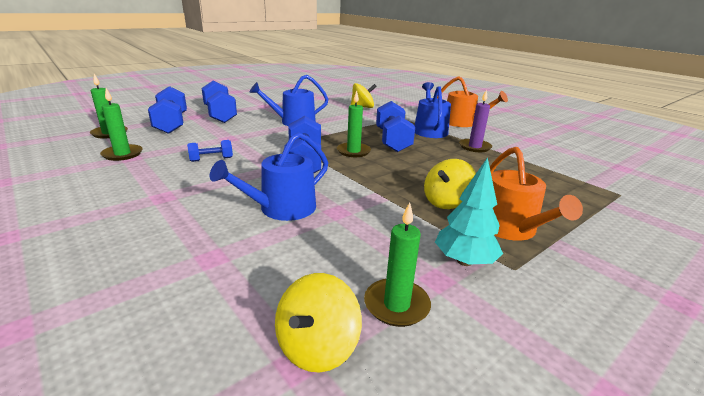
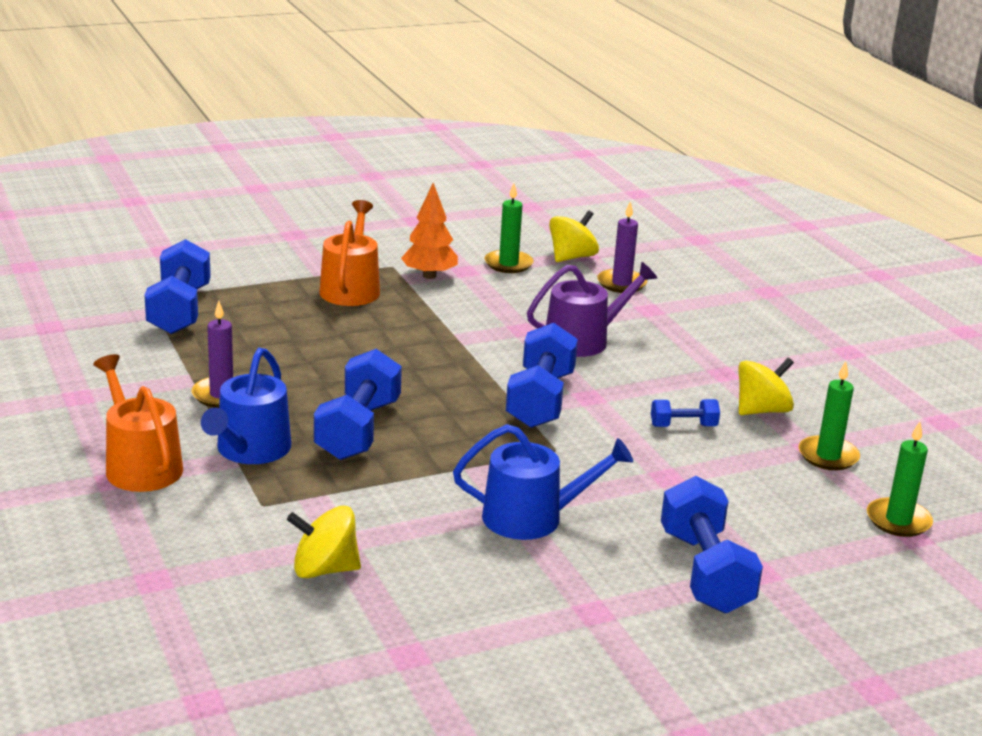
camera: 165 degrees left, 0 degrees up
blue dumbbell [148,86,187,134] -> blue dumbbell moved to [145,239,211,334]
blue watering can [210,132,328,221] -> purple watering can [527,262,657,357]
green candle [337,90,371,157] -> none
yellow spinning top [424,159,476,209] -> yellow spinning top moved to [739,358,794,415]
turquoise tree [435,157,503,266] -> orange tree [401,183,458,279]
none -> purple candle [597,201,647,293]

